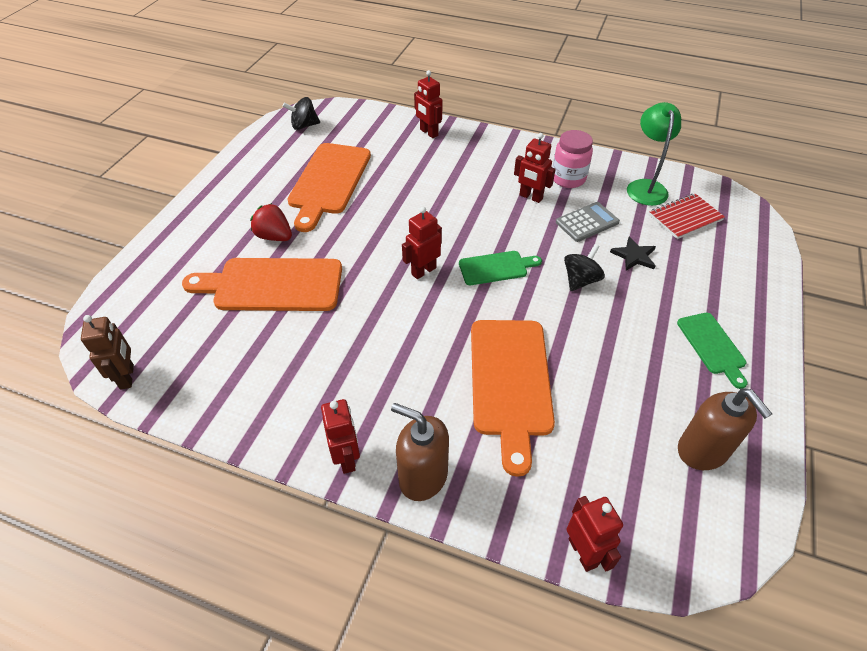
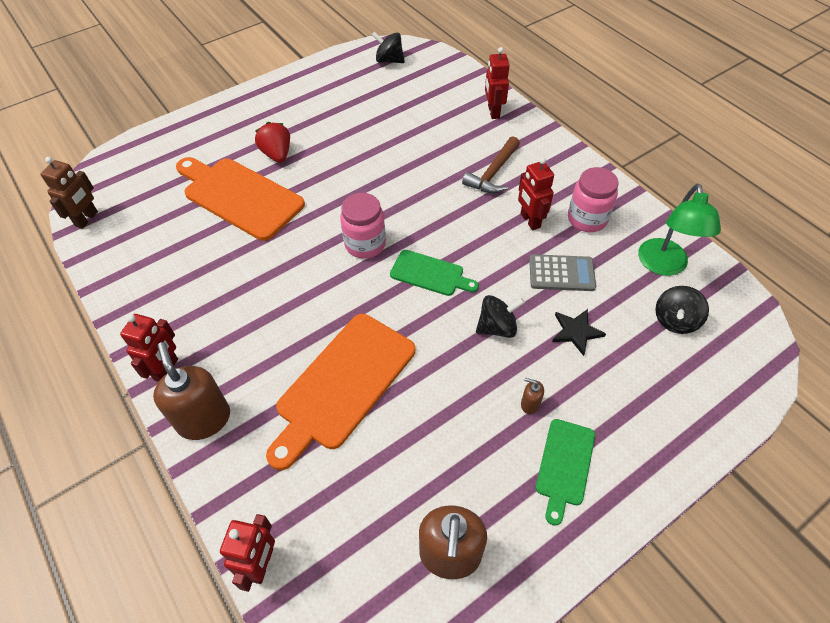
camera: 35 degrees right, 5 degrees up
orange cutting board [287,143,371,232] -> none
red robot [402,207,442,279] -> pink jar [340,193,386,259]
green lamp [627,102,681,206] -> green lamp turned 150 degrees clockwise [638,183,721,276]
red notebook [649,193,725,239] -> black spinning top [655,286,709,334]
none -> brown hammer [462,136,520,193]
none -> brown soap dispenser [521,378,544,414]

